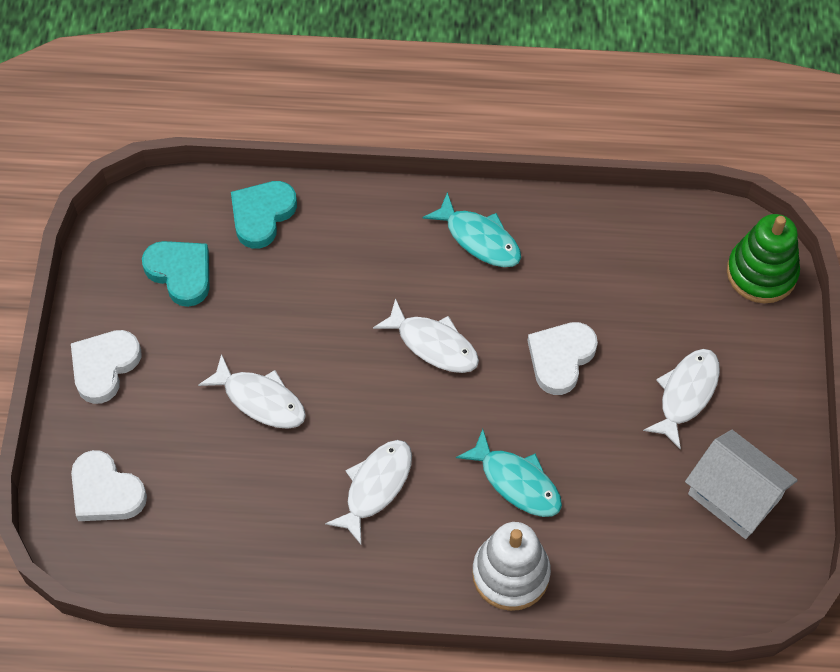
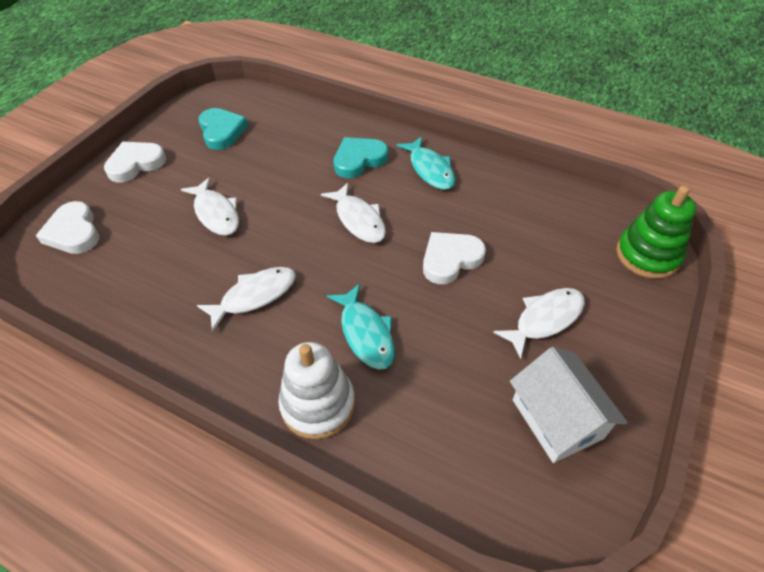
camera: 25 degrees right, 10 degrees down
turquoise heart [231,181,297,249] -> turquoise heart moved to [334,137,388,178]

